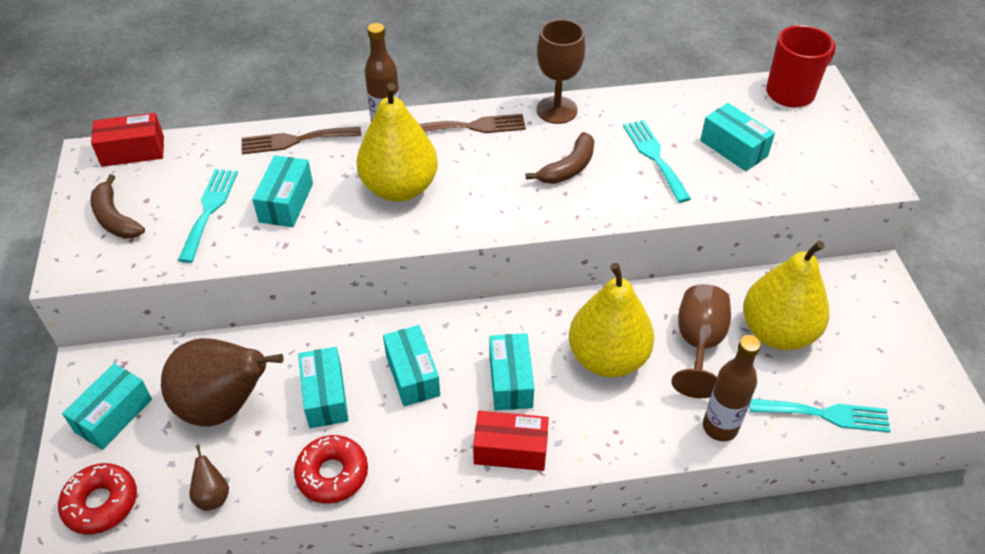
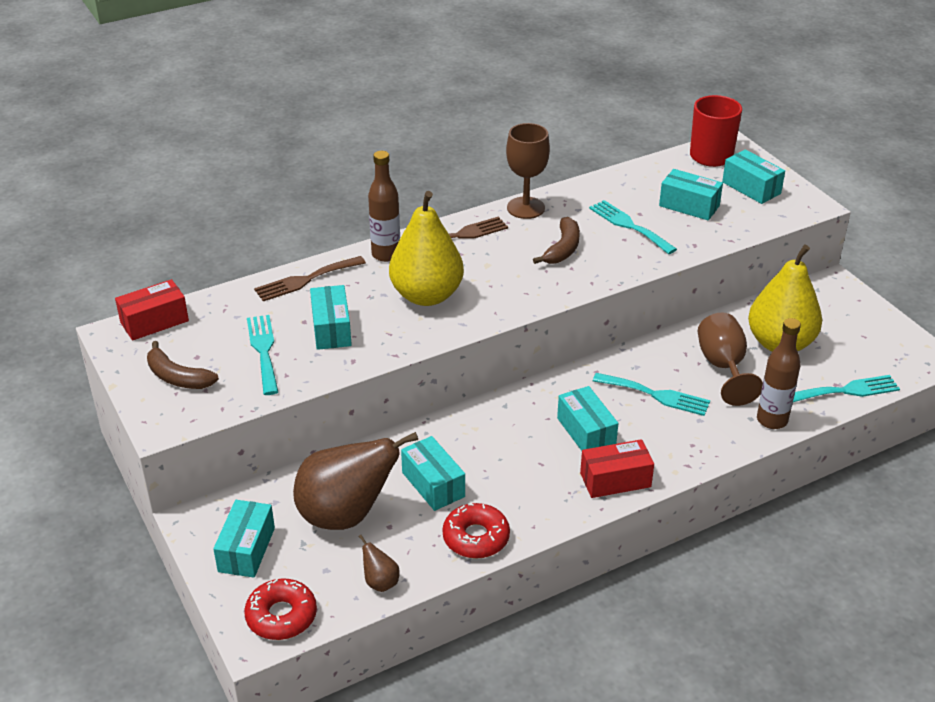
camera: 20 degrees left, 10 degrees down
turquoise box [383,325,440,407] -> turquoise box moved to [722,150,785,204]
yellow pear [569,263,654,377] -> turquoise fork [593,373,710,416]

